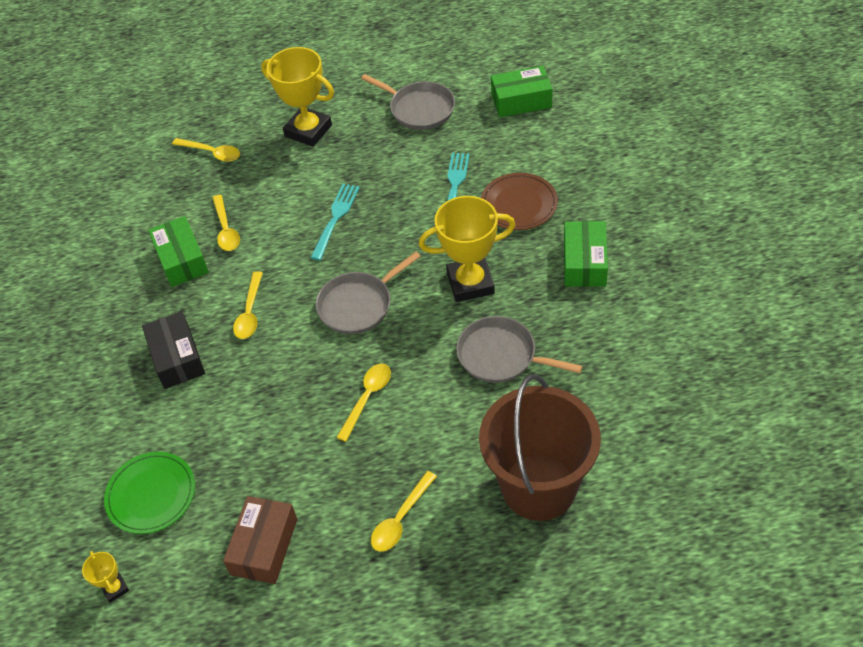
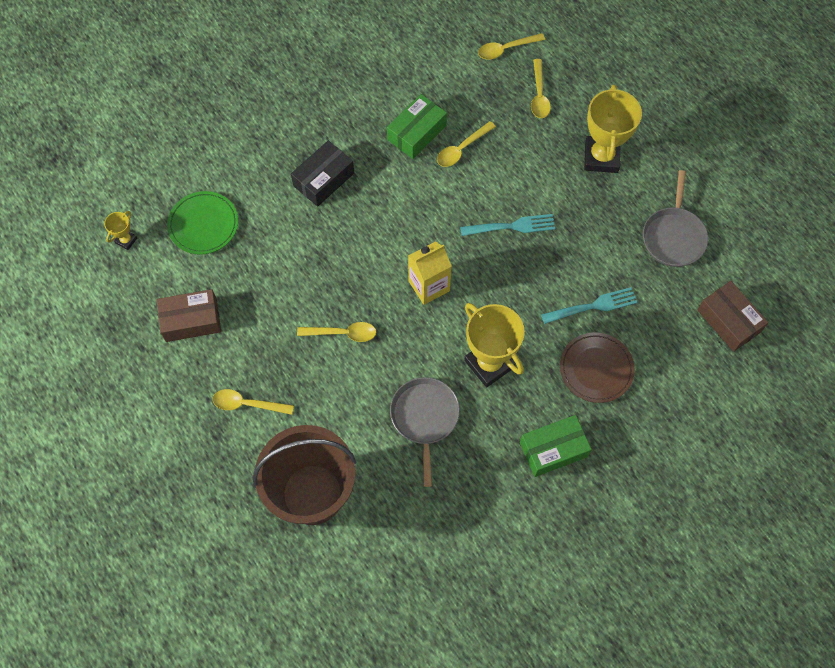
camera: 60 degrees right, 15 degrees up
yellow spoon [233,271,263,339] -> yellow spoon moved to [478,33,545,59]
grey pan [316,252,421,334] -> yellow carton [408,241,452,305]
green box [491,66,552,117] -> brown box [697,281,769,352]

